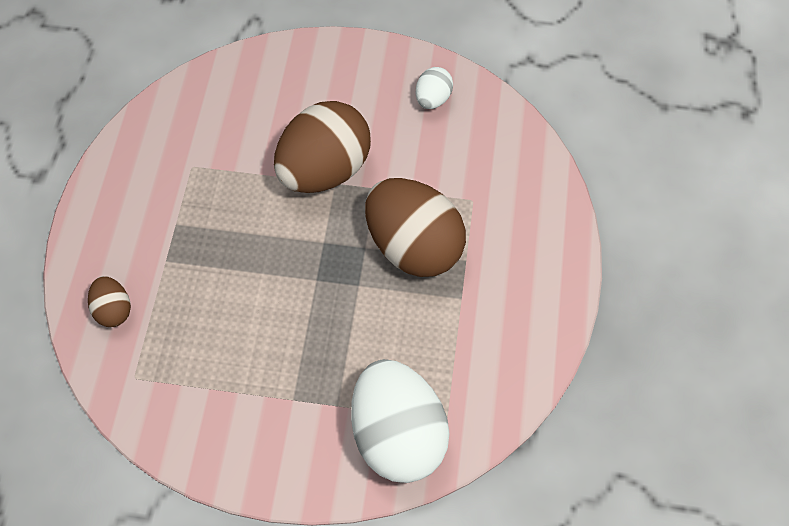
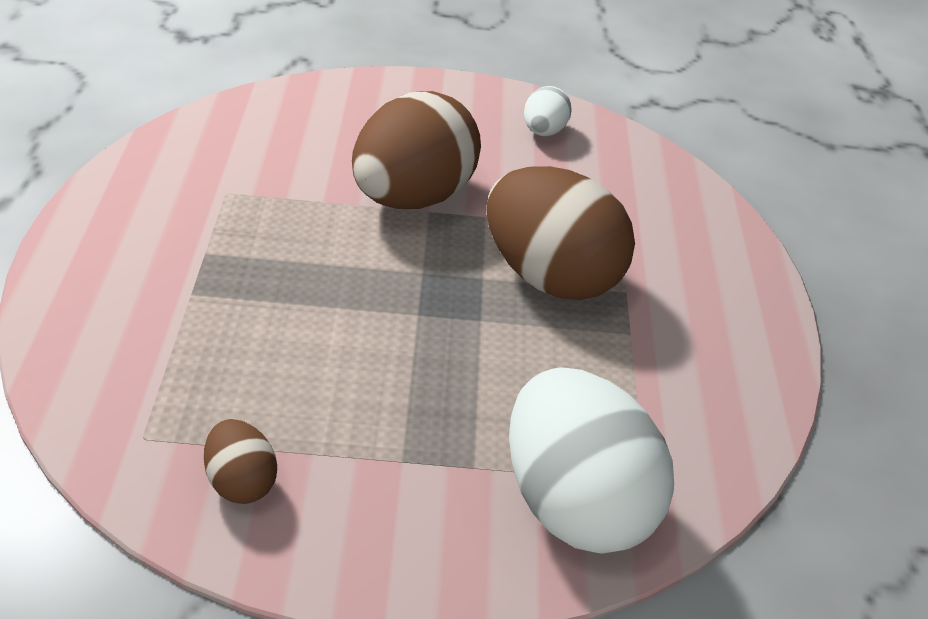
camera: 10 degrees left, 20 degrees down
brown egg [88,276,131,327] -> brown egg moved to [204,419,277,504]

